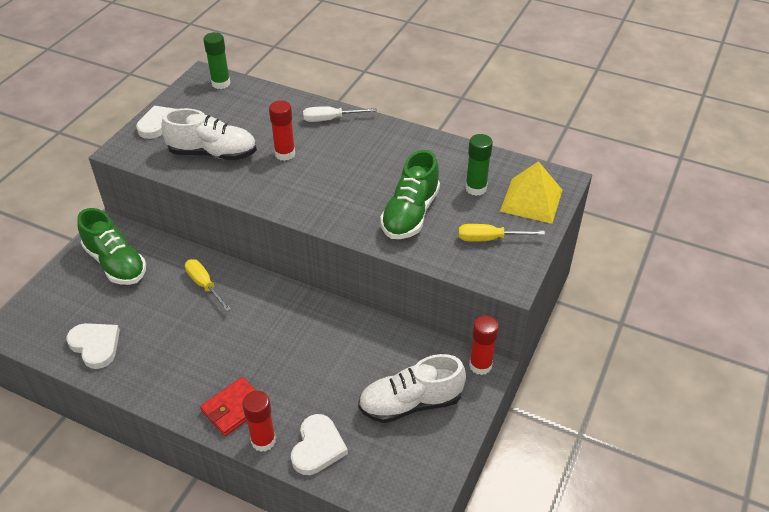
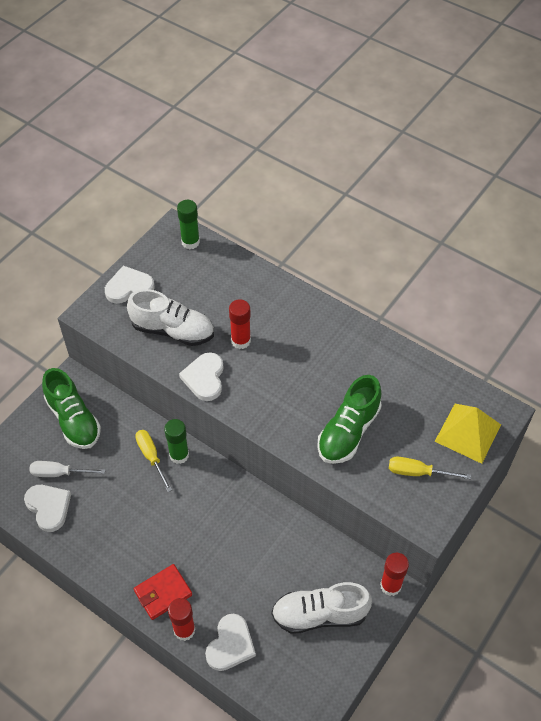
camera: 10 degrees right, 10 degrees up
white screwdriver [303,106,377,122] -> white screwdriver moved to [29,461,105,477]
green glue stick [465,134,493,196] -> green glue stick moved to [164,419,189,464]
none -> white heart [179,352,224,401]

